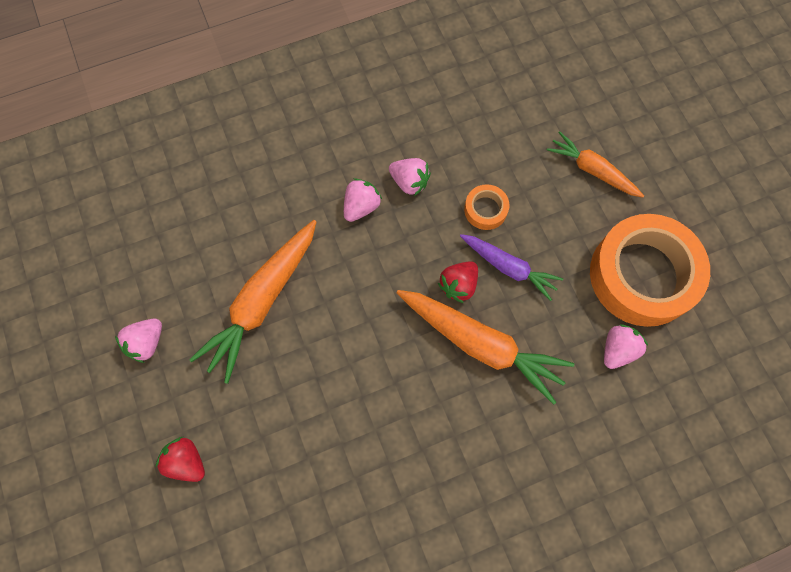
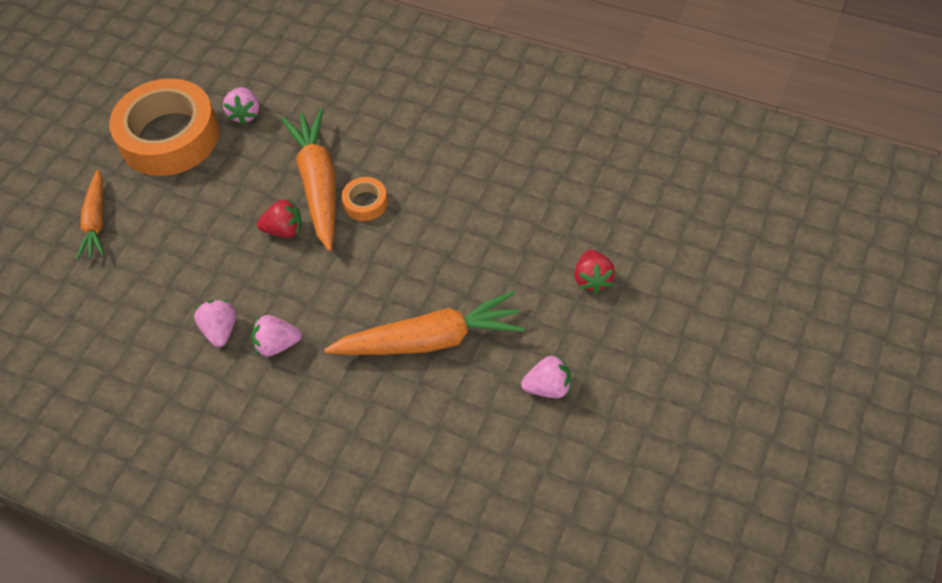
camera: 130 degrees left, 15 degrees down
purple carrot [460,234,563,301] -> none
orange tape [464,184,510,230] -> orange tape moved to [342,177,388,221]
pink strawberry [604,324,648,369] -> pink strawberry turned 90 degrees counterclockwise [223,87,259,125]

